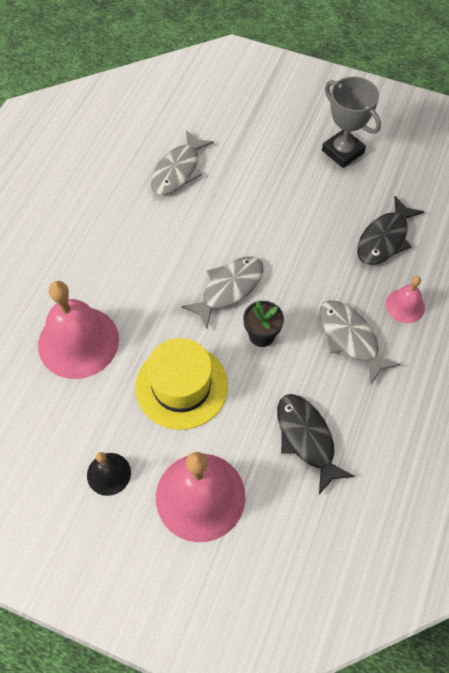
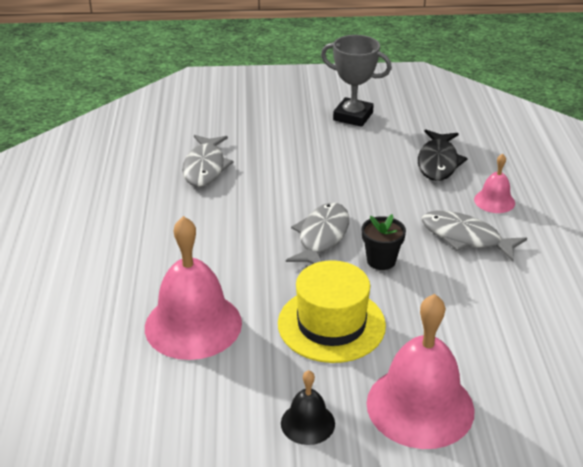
camera: 25 degrees left, 25 degrees down
black fish [277,394,355,494] -> none

